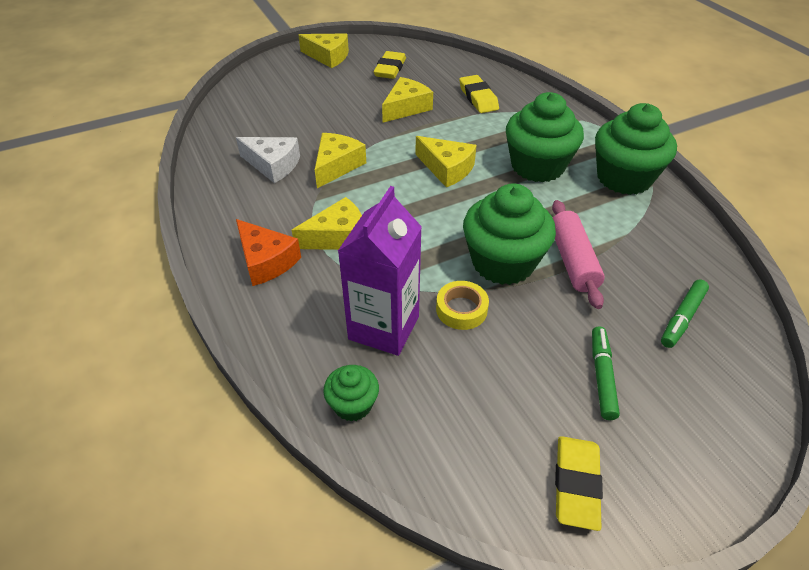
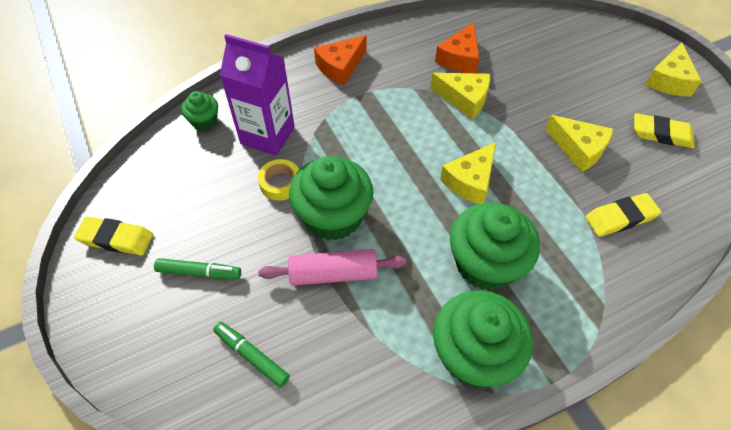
camera: 90 degrees right, 10 degrees up
white cheese [236,137,300,183] -> orange cheese [435,22,480,73]
yellow cheese [292,197,362,250] -> none

